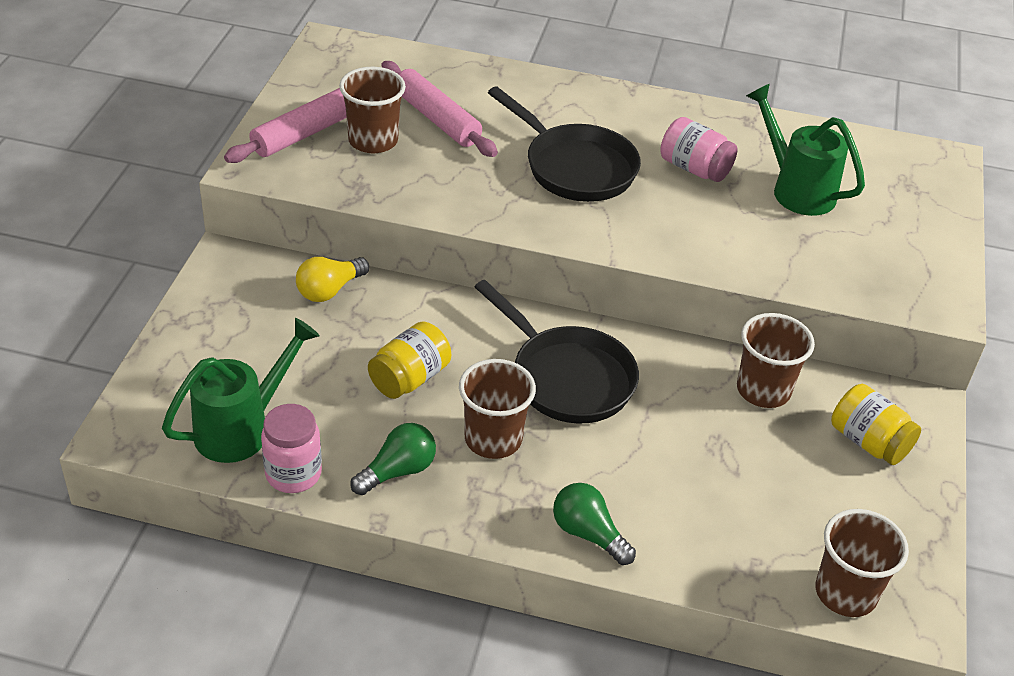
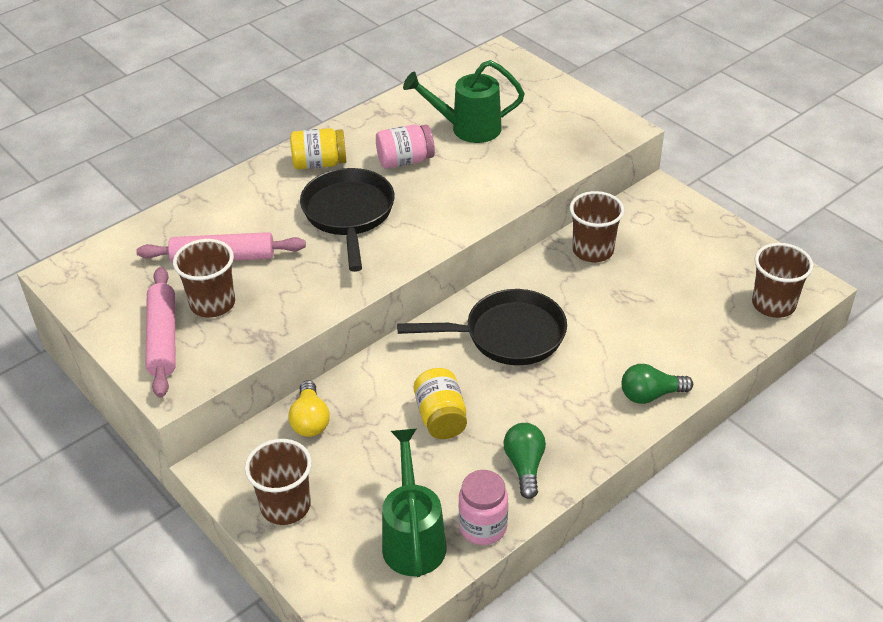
camera: 50 degrees left, 0 degrees up
brown cup [459,359,536,459] -> brown cup moved to [245,439,312,525]
black pan [488,86,641,202] -> black pan turned 90 degrees counterclockwise [300,168,395,272]
yellow jar [831,384,921,465] -> yellow jar moved to [290,128,346,170]

